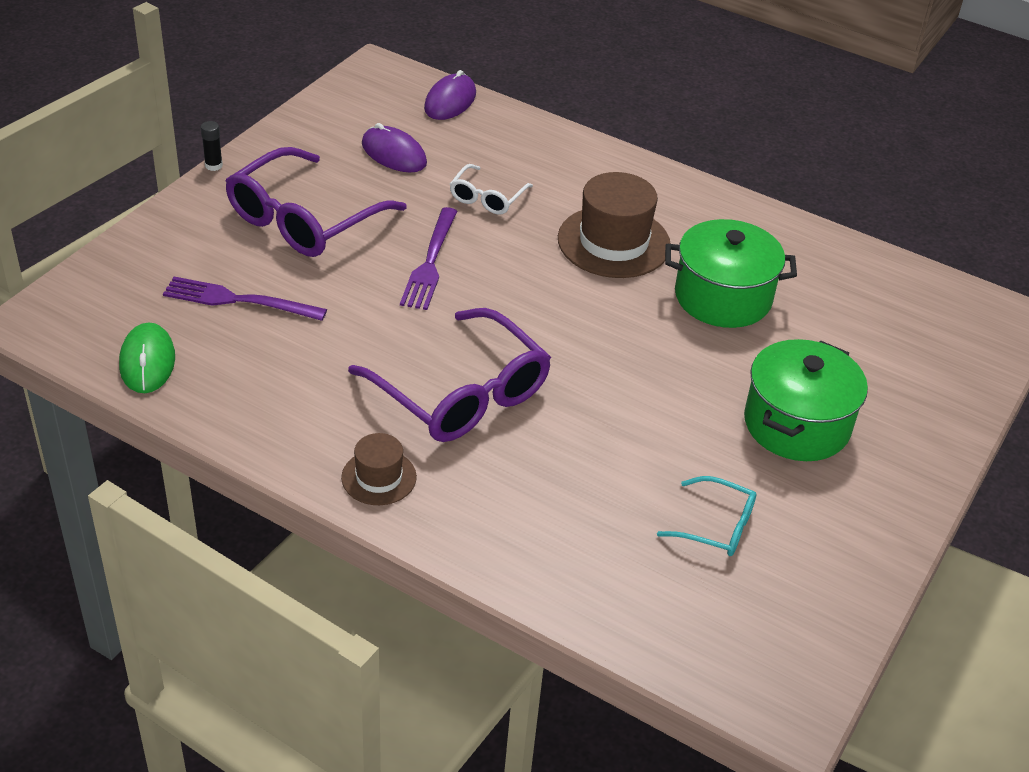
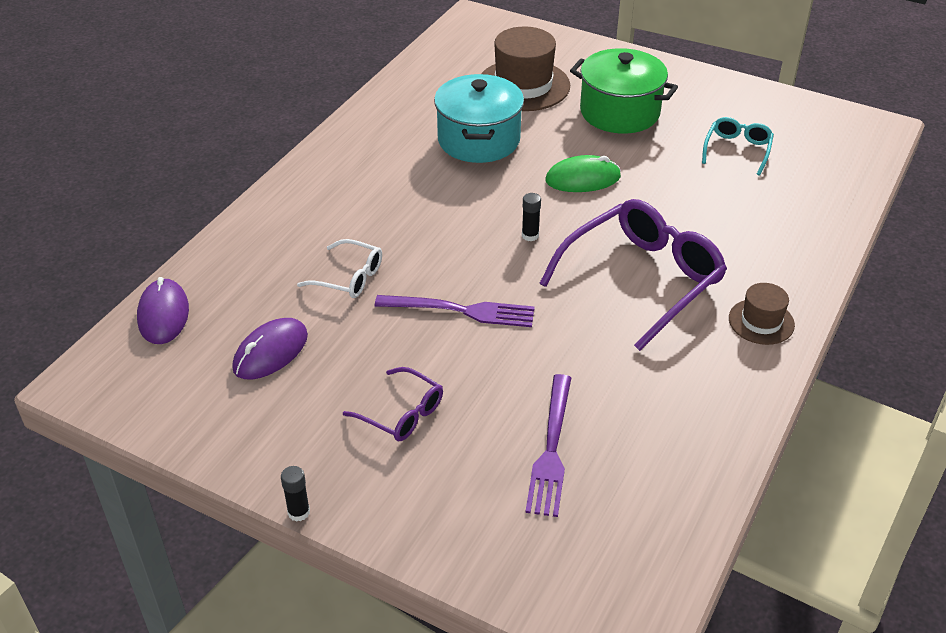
camera: 90 degrees left, 0 degrees up
green mouse [119,322,175,393] -> green mouse moved to [545,155,621,192]
purple glasses [225,147,407,257] -> purple glasses [343,367,443,441], size x0.50
purple mouse [424,70,476,120] -> purple mouse turned 60 degrees clockwise [137,277,189,344]
brown hat [558,172,671,278] -> brown hat moved to [481,27,570,111]
green pot [665,219,797,328] -> turquoise pot [434,74,524,163]
none -> black glue stick [522,193,541,241]

